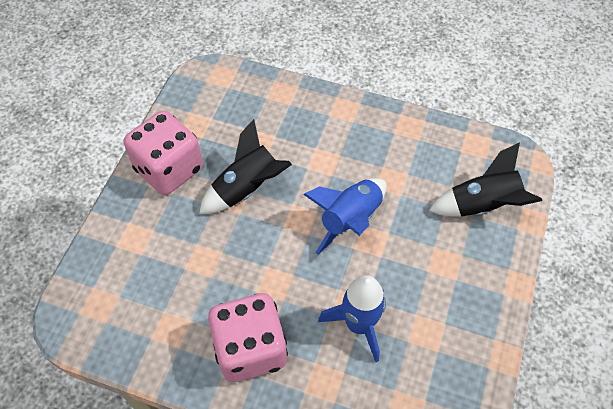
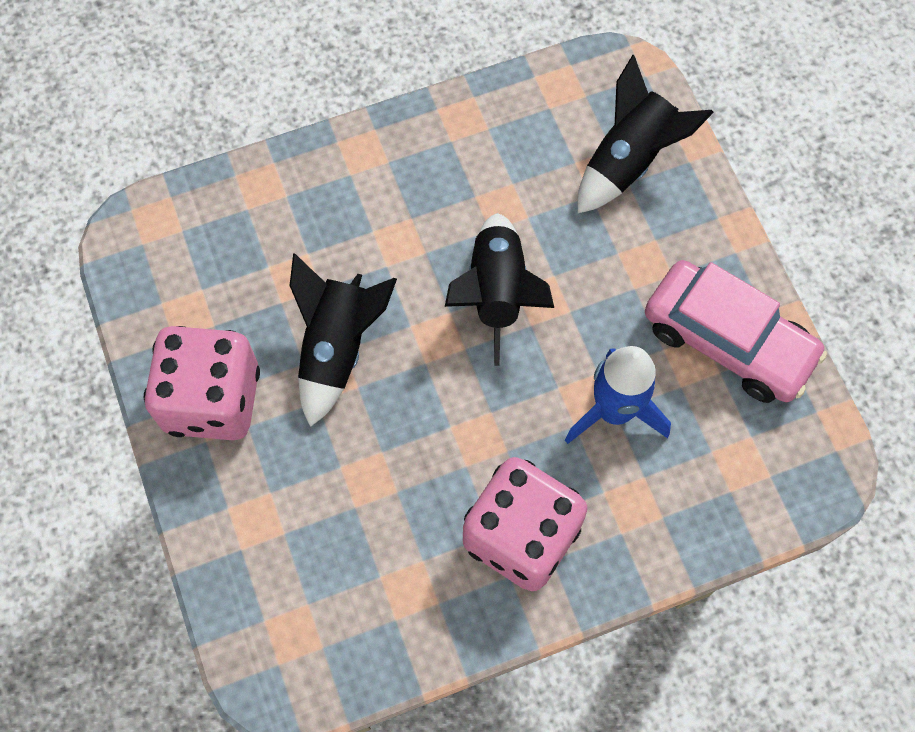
camera: 40 degrees left, 10 degrees up
blue rocket [303,178,387,255] -> black rocket [445,213,554,366]
none -> pink car [645,260,827,403]

